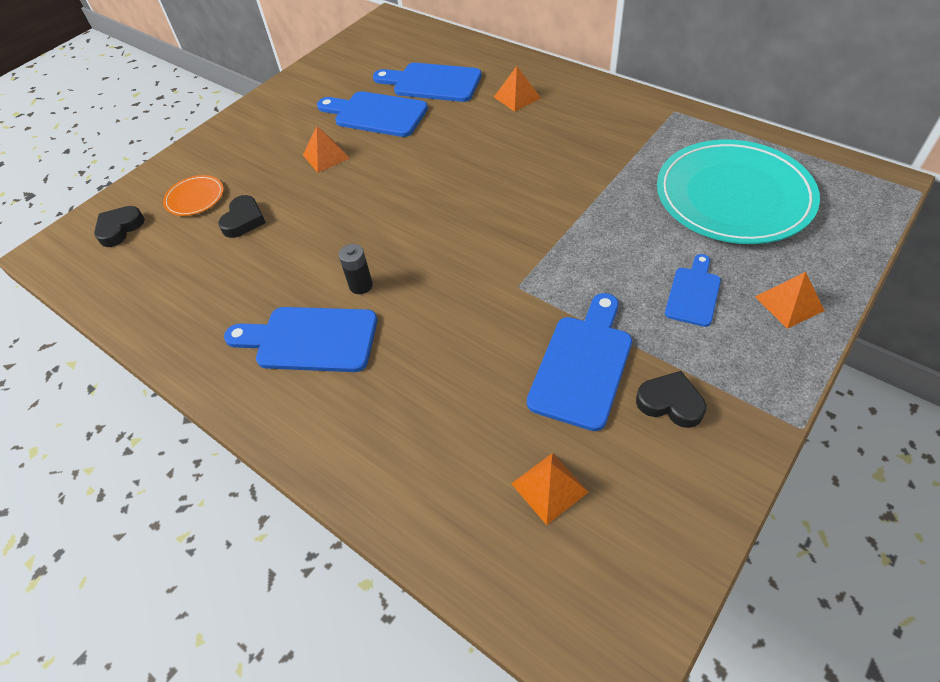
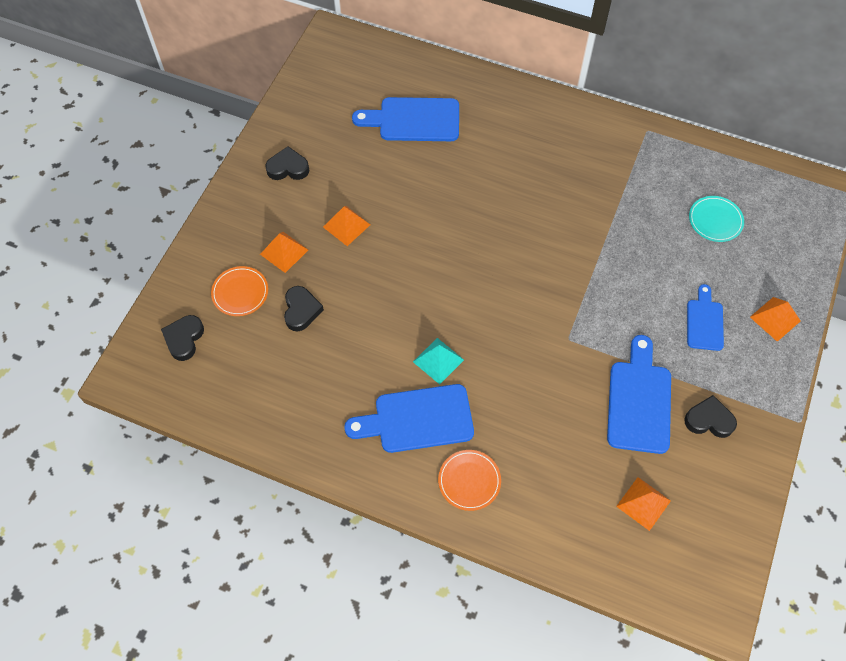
camera: 20 degrees left, 10 degrees up
blue cutting board [317,91,428,137] -> none
black battery [338,244,373,294] -> turquoise pyramid [413,338,464,384]
orange pyramid [494,66,541,112] -> orange pyramid moved to [260,232,308,273]
turquoise plate [657,140,820,244] -> turquoise plate [689,196,744,242], size x0.43
none -> black heart [265,146,309,180]
none -> orange plate [438,450,501,511]

